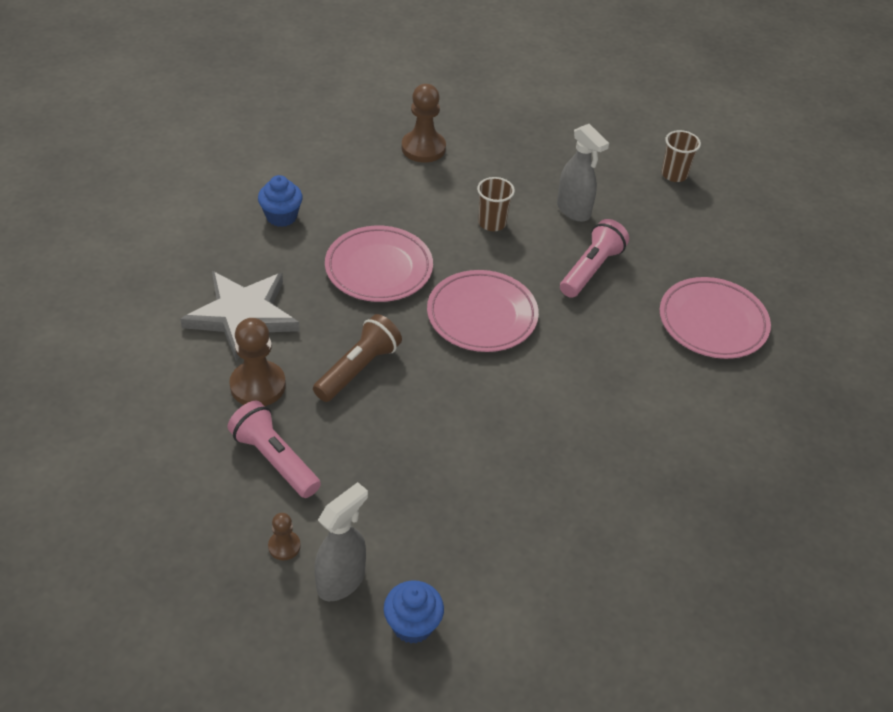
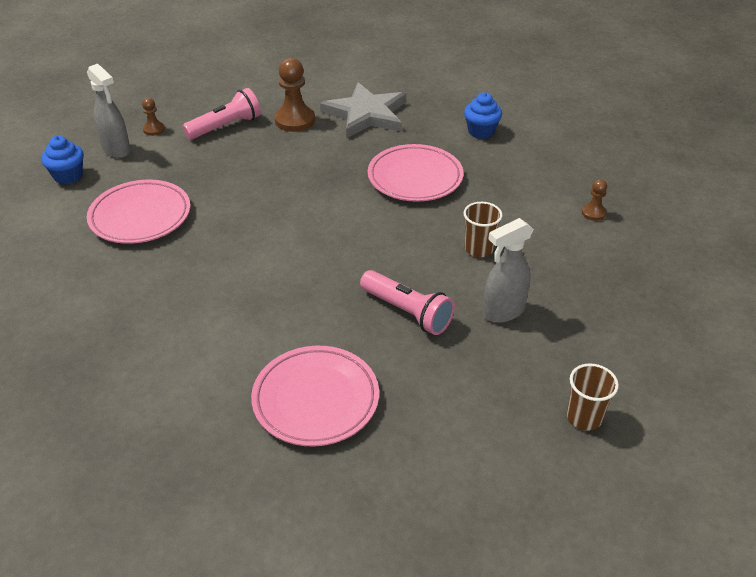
camera: 100 degrees right, 5 degrees down
brown flashlight [313,314,402,402] -> none
brown pawn [402,84,446,163] -> brown pawn [582,179,607,221], size x0.52
pink plate [427,270,539,352] -> pink plate moved to [87,180,190,244]

